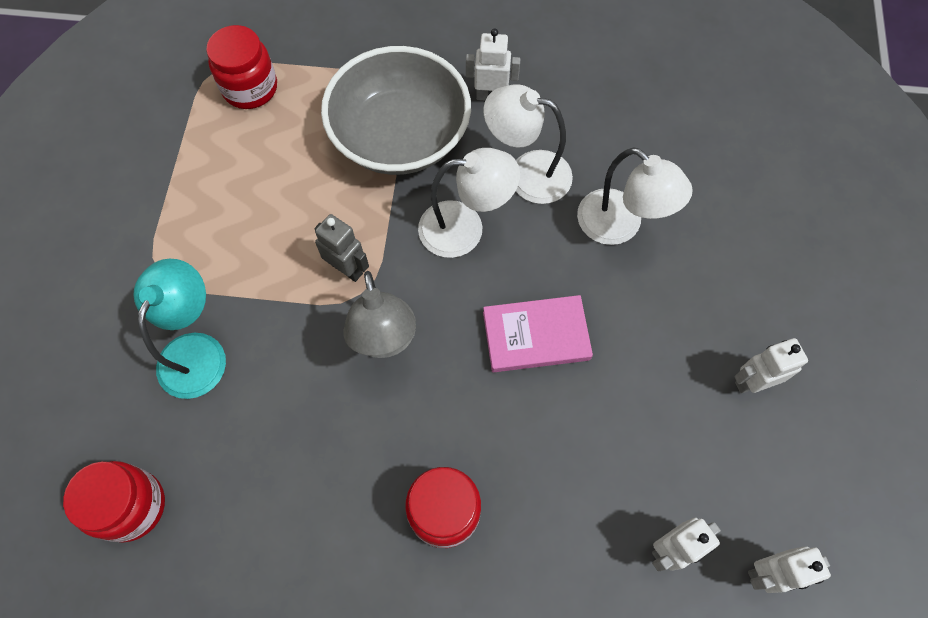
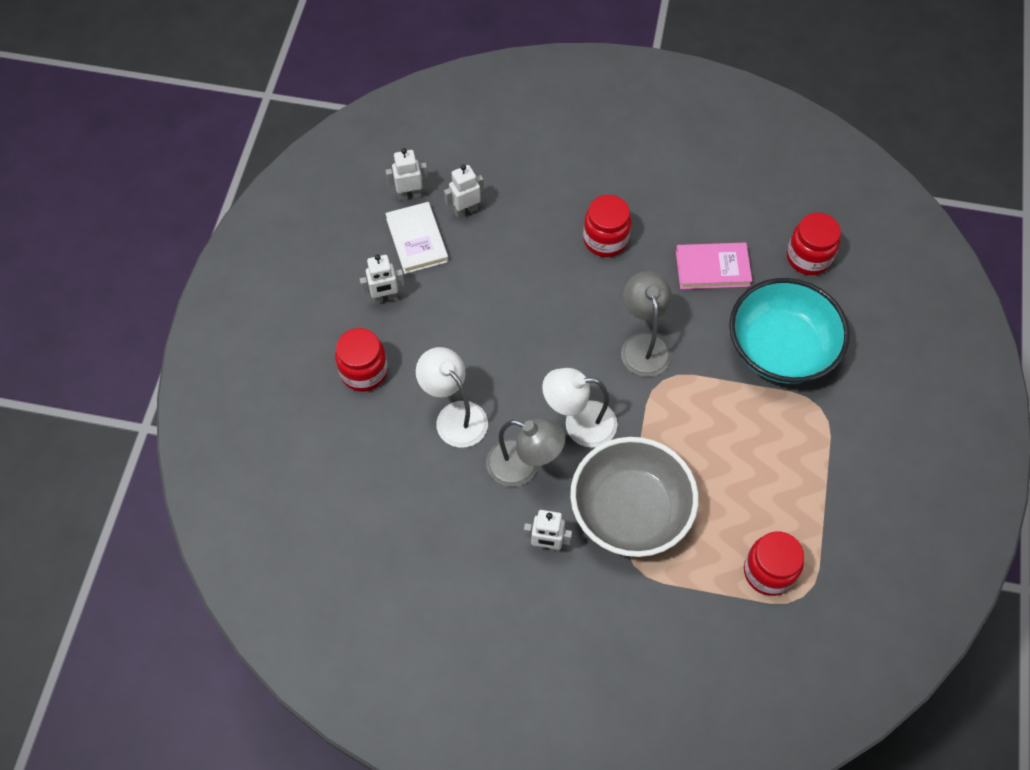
camera: 175 degrees left, 5 degrees down
turquoise lamp [134,259,226,399] -> turquoise bowl [729,278,850,384]
grey robot [314,214,369,282] -> none
white lamp [483,84,573,204] -> grey lamp [486,418,565,487]
pink book [483,295,593,372] -> pink book moved to [676,243,752,289]
none -> red jar [335,328,388,392]
none -> white book [385,202,449,274]

